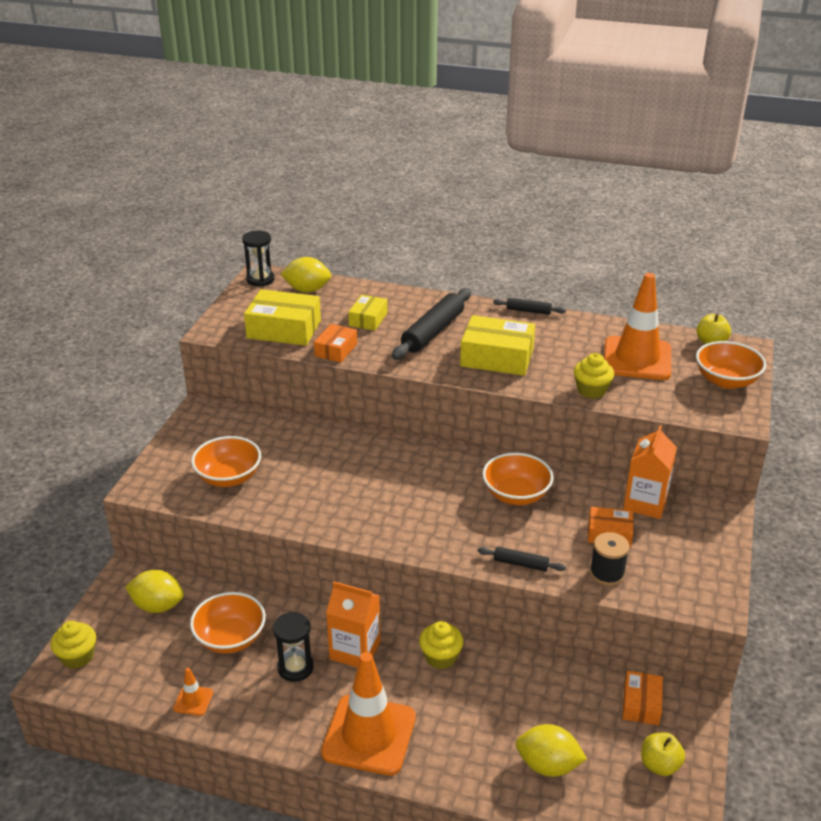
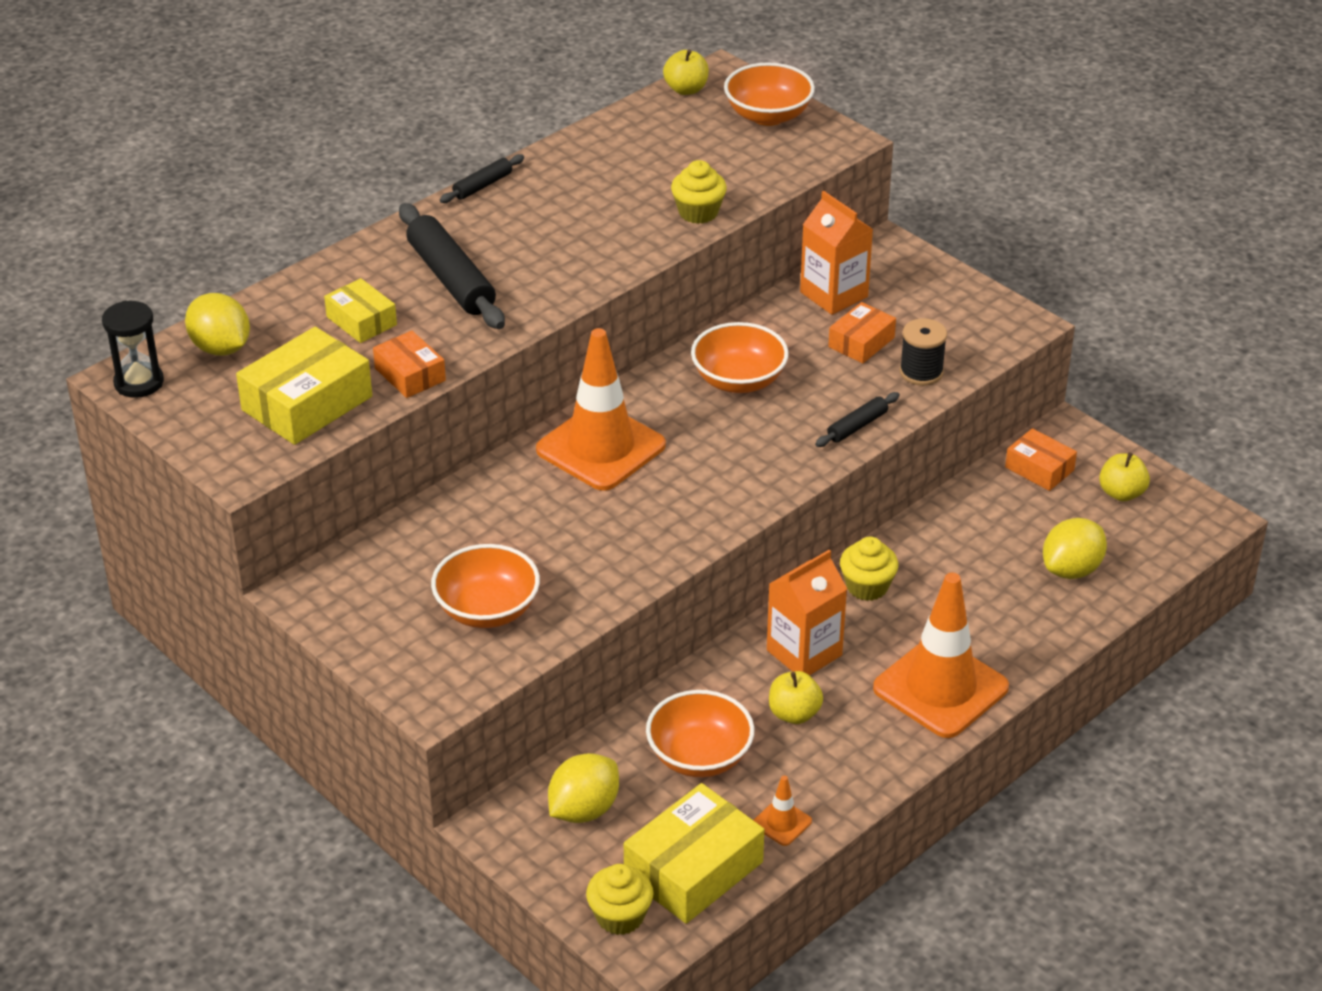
camera: 60 degrees left, 5 degrees up
black hourglass [273,612,314,682] -> yellow apple [769,671,823,724]
yellow lemon [280,257,331,293] -> yellow lemon turned 75 degrees counterclockwise [185,293,250,356]
yellow box [460,315,535,376] -> yellow box moved to [624,783,764,924]
orange traffic cone [604,273,671,380] -> orange traffic cone moved to [536,328,666,491]

